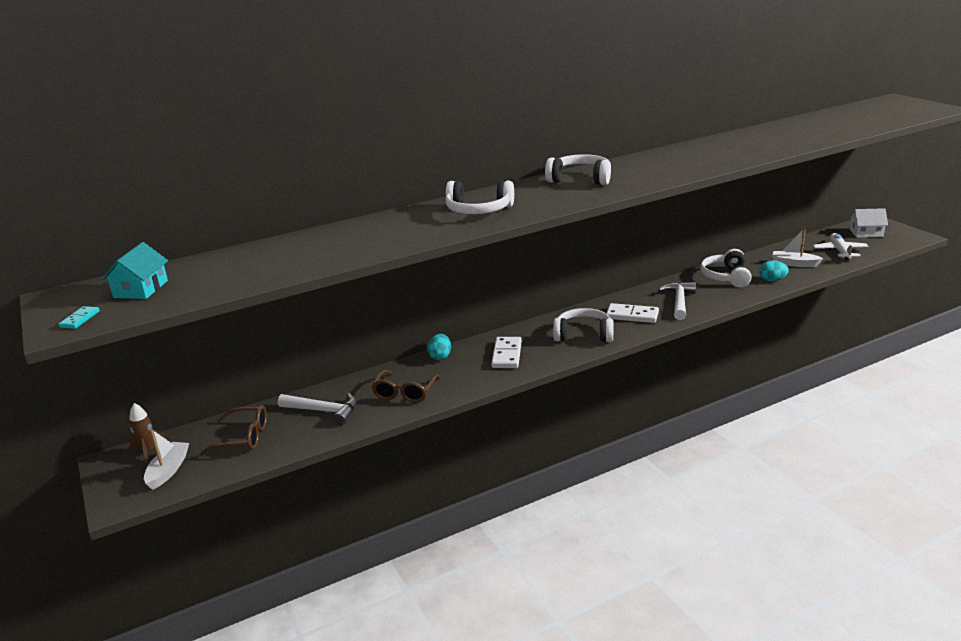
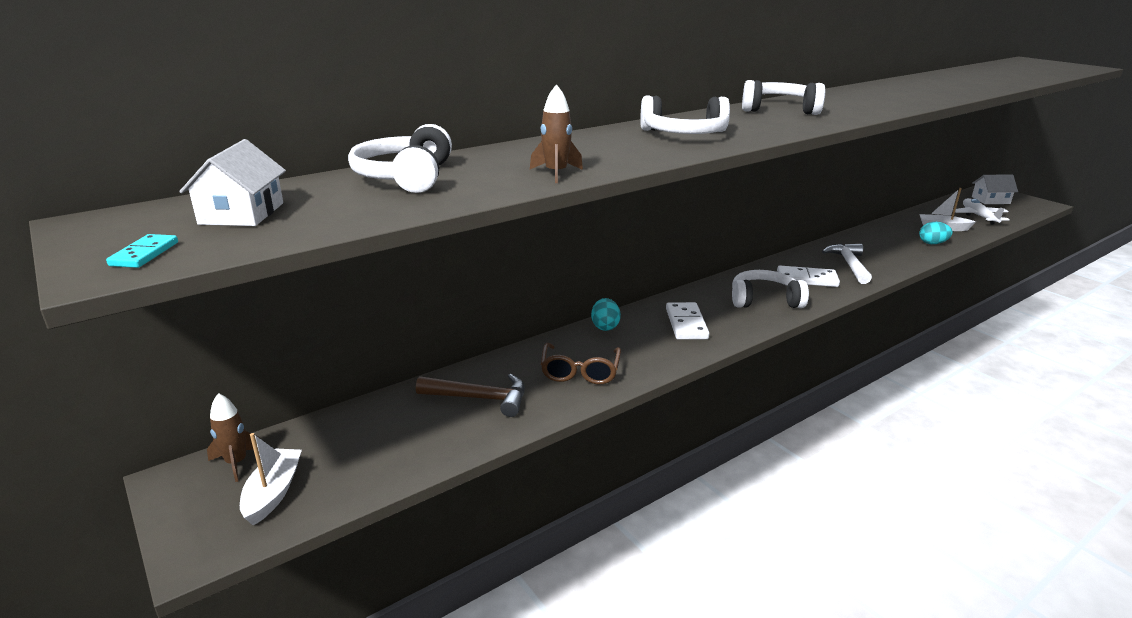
camera: 10 degrees left, 0 degrees up
turquoise house [102,242,168,299] -> white house [179,139,286,226]
brown glasses [200,405,267,456] -> none
white hammer [278,393,357,425] -> brown hammer [416,374,525,417]
white headphones [700,249,752,288] -> white headphones moved to [348,124,452,193]
none -> brown rocket [530,84,583,183]

